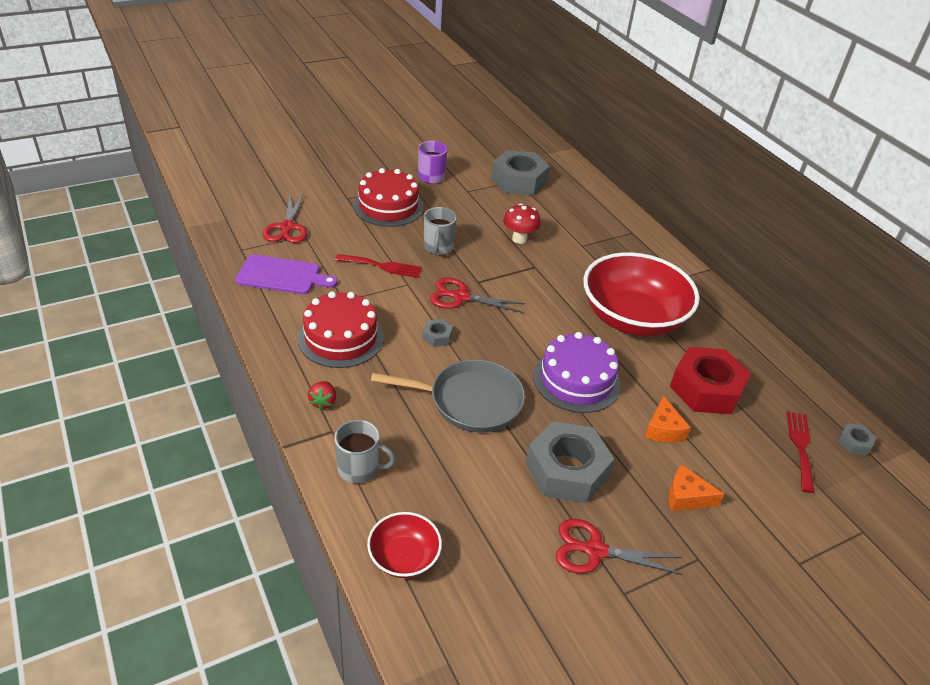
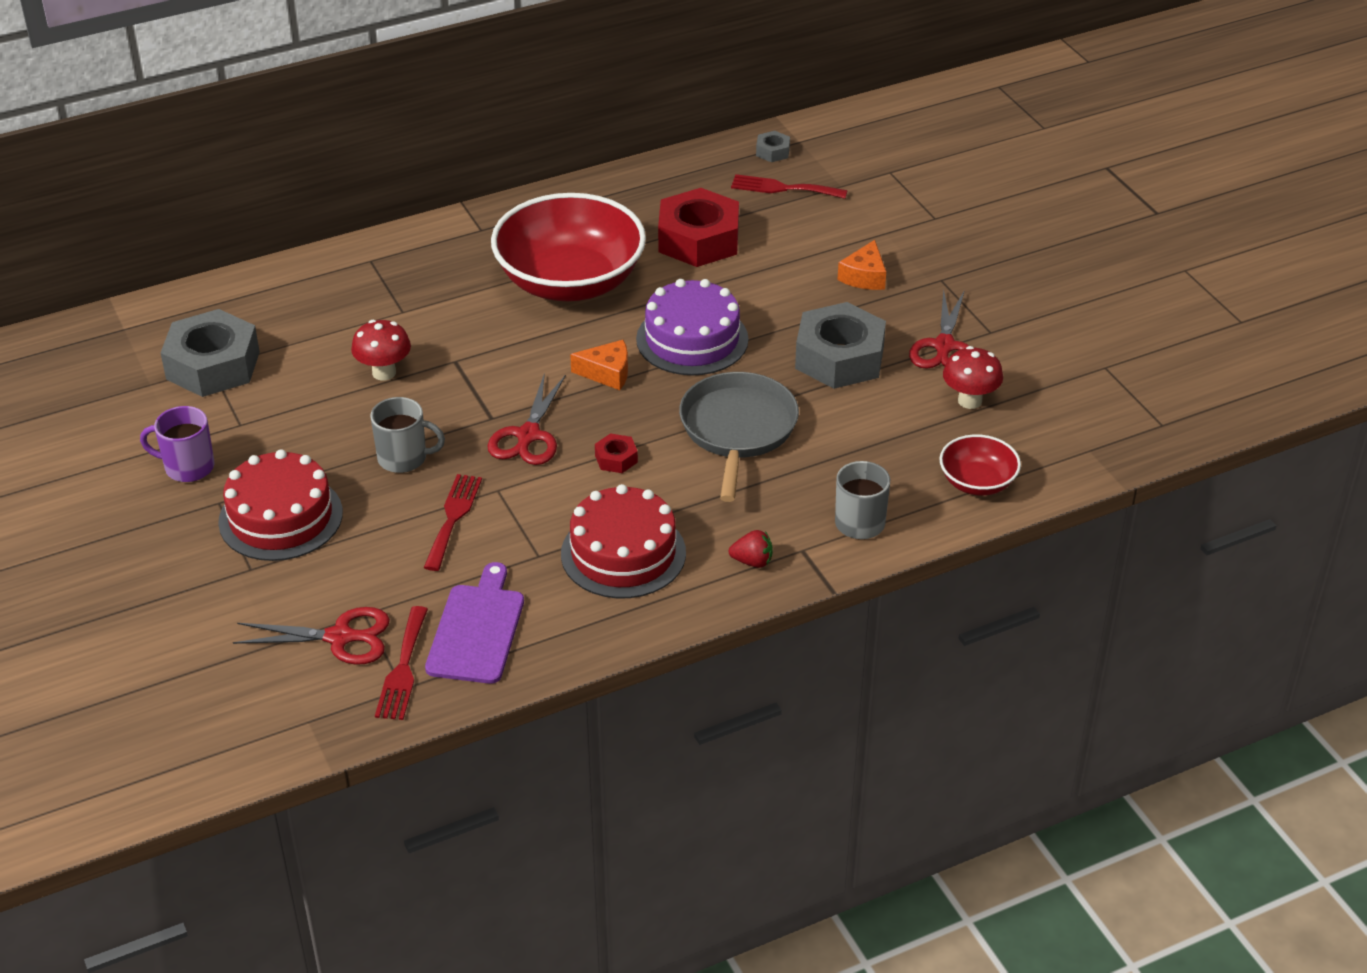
camera: 85 degrees left, 0 degrees up
grey nut [422,319,453,347] -> red nut [595,433,638,473]
orange cheese [645,396,691,443] -> orange cheese moved to [570,340,628,390]
none -> red fork [375,606,428,720]
none -> red mushroom [943,346,1003,409]

